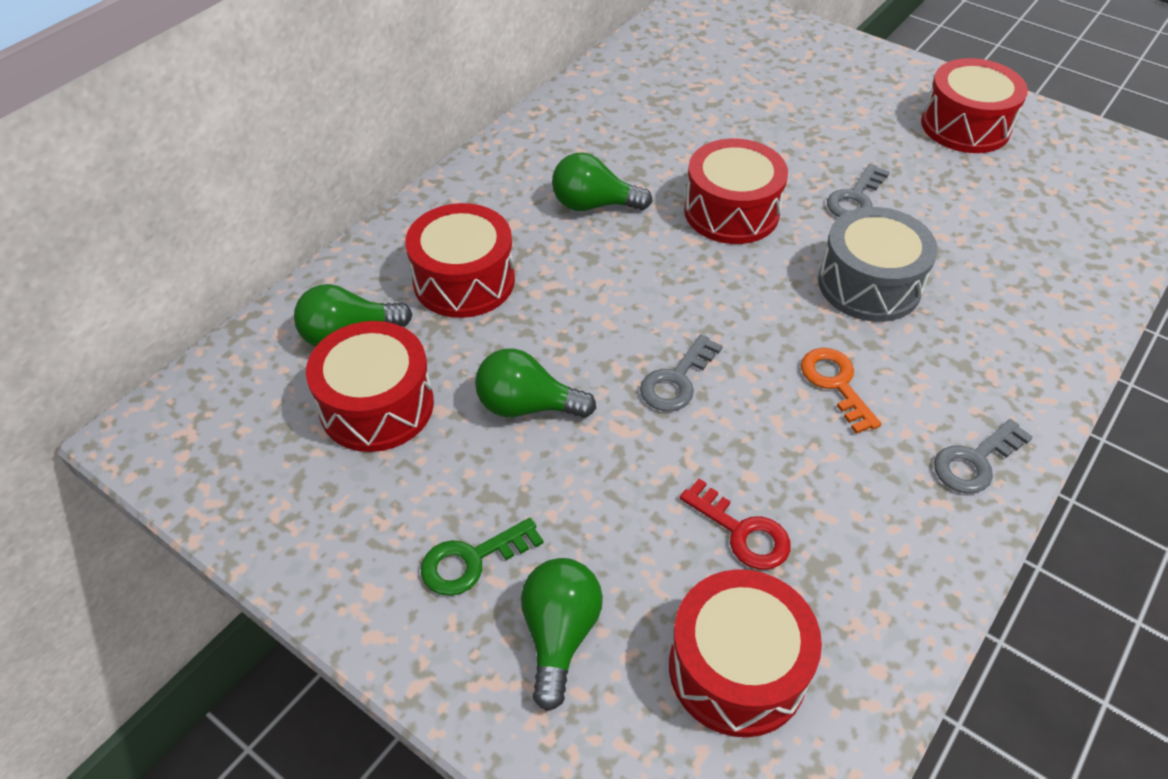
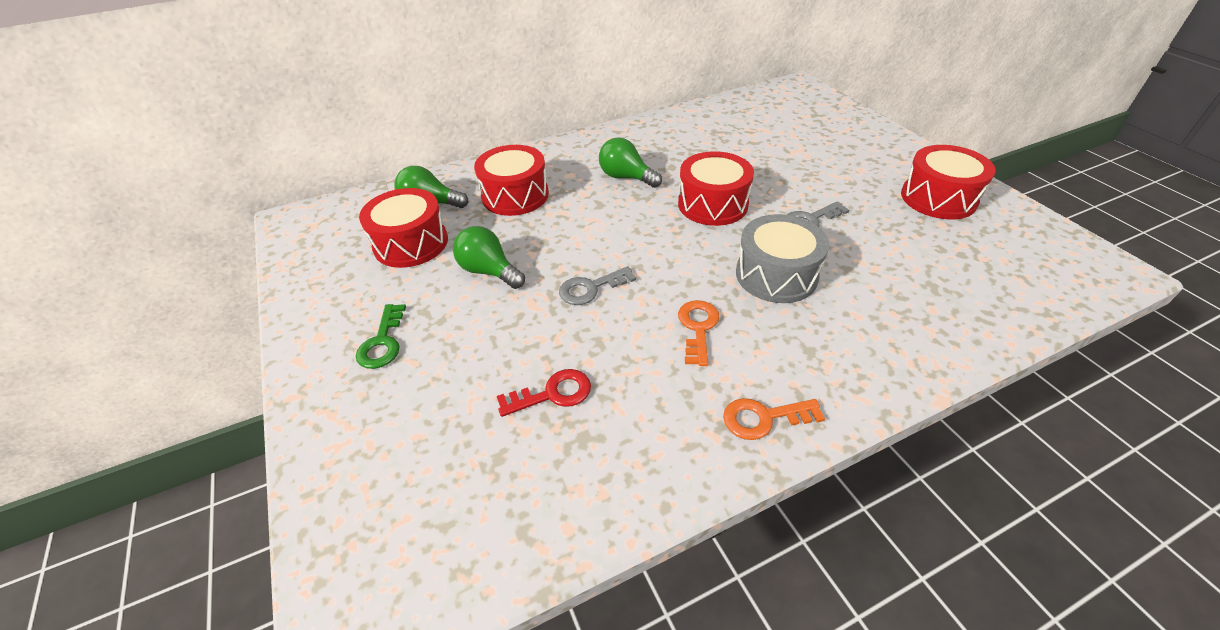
camera: 30 degrees right, 5 degrees down
green key [421,518,544,596] -> green key turned 90 degrees counterclockwise [356,304,406,369]
green light bulb [521,558,603,711] -> none
red drum [669,569,822,737] -> none
red key [680,479,791,570] -> red key turned 90 degrees counterclockwise [497,369,591,417]
grey key [934,419,1033,493] -> orange key [723,398,825,440]

